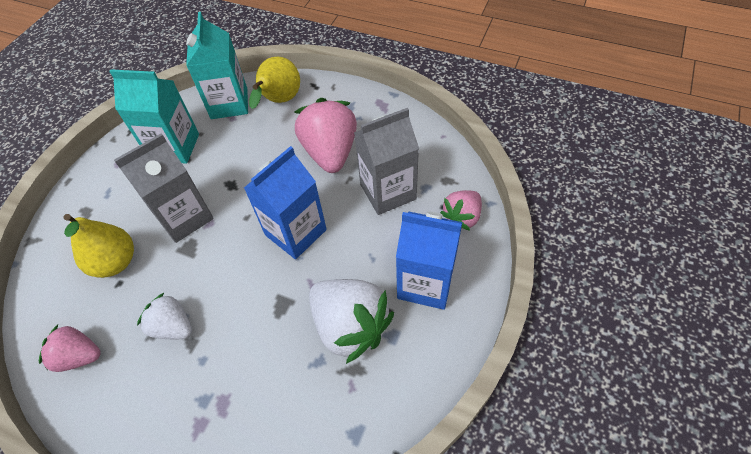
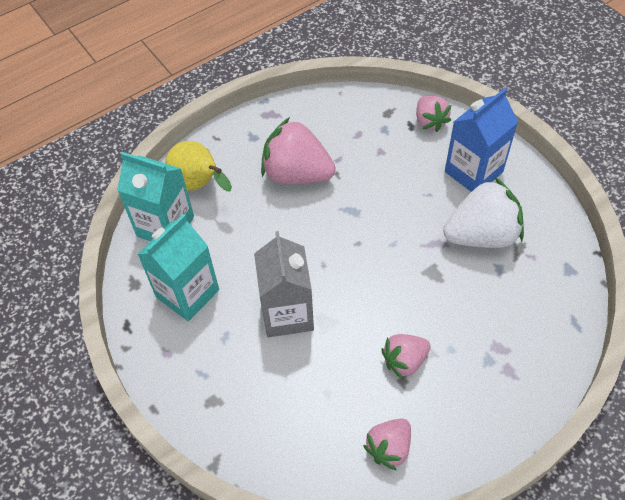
camera: 60 degrees left, 0 degrees up
yellow pear [63,214,134,278] -> none
white strawberry [137,292,192,339] -> pink strawberry [381,334,431,379]
blue carton [244,146,327,259] -> none
grey carton [354,108,419,215] -> none

